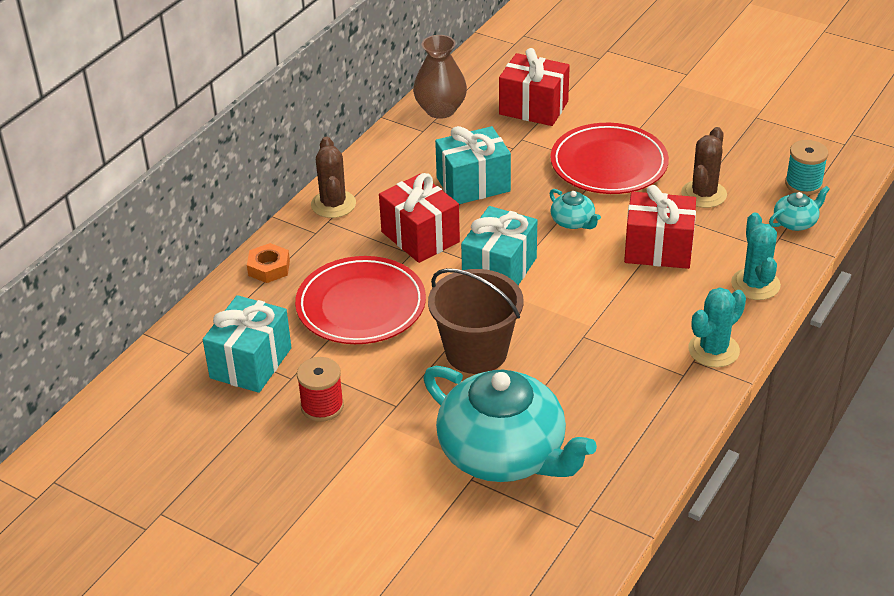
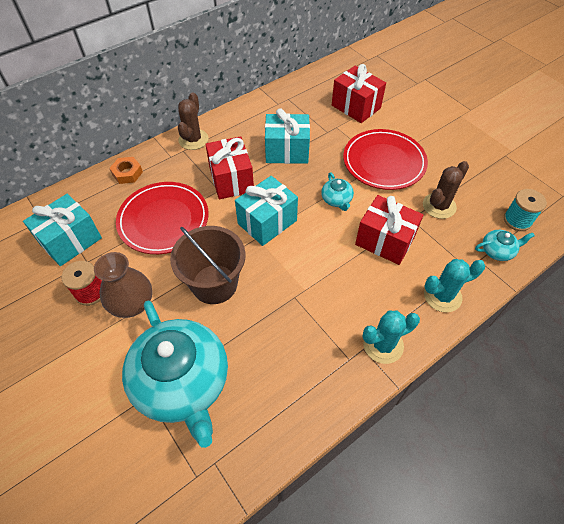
camera: 20 degrees right, 15 degrees up
brown vase [413,35,467,119] -> brown vase moved to [94,252,152,318]
turquoise cactus [731,212,781,300] -> turquoise cactus turned 60 degrees clockwise [424,259,485,312]

